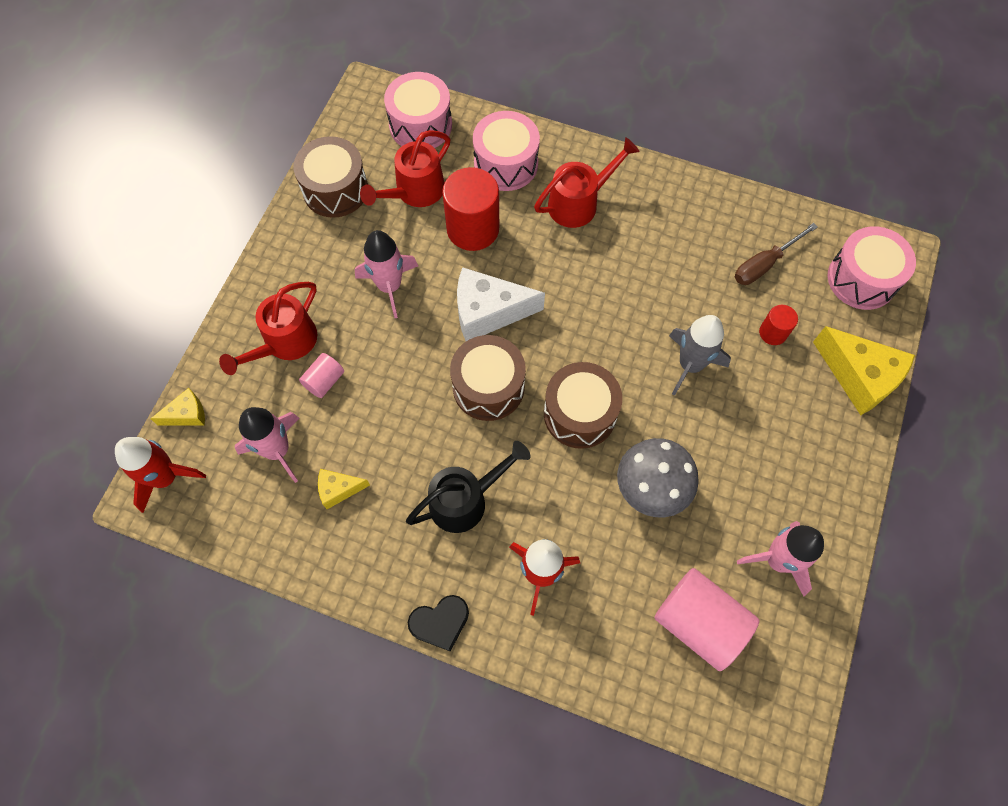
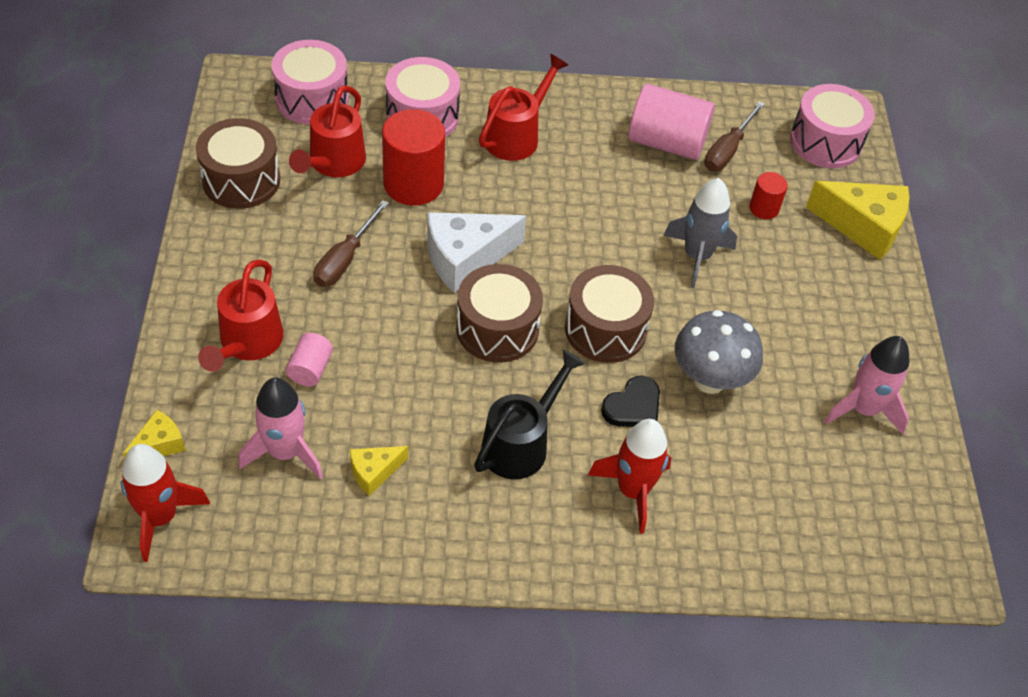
camera: 25 degrees left, 15 degrees down
pink rocket [355,230,418,318] -> brown screwdriver [313,200,389,287]
black heart [408,595,469,651] -> black heart moved to [601,376,660,427]
pink cylinder [654,568,759,671] -> pink cylinder moved to [628,84,715,160]

